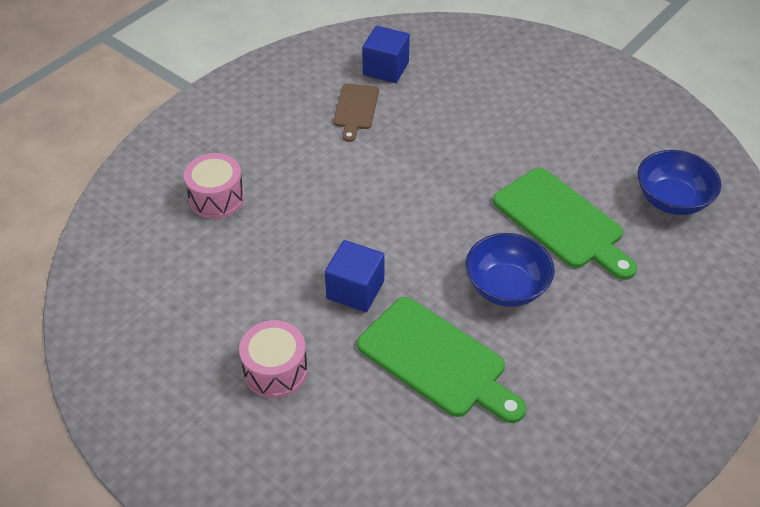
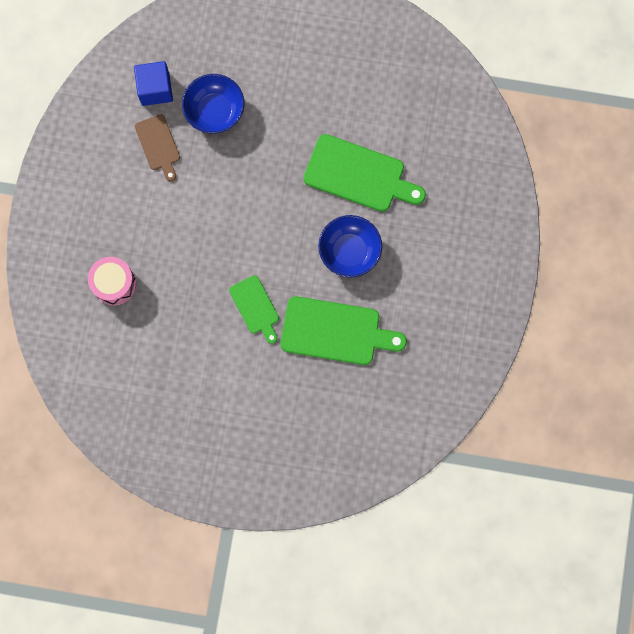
camera: 30 degrees left, 30 degrees up
pink drum [239,320,308,398] -> none
blue cube [325,240,384,312] -> green cutting board [229,275,279,344]
blue bowl [638,150,721,215] -> blue bowl moved to [182,74,244,134]

